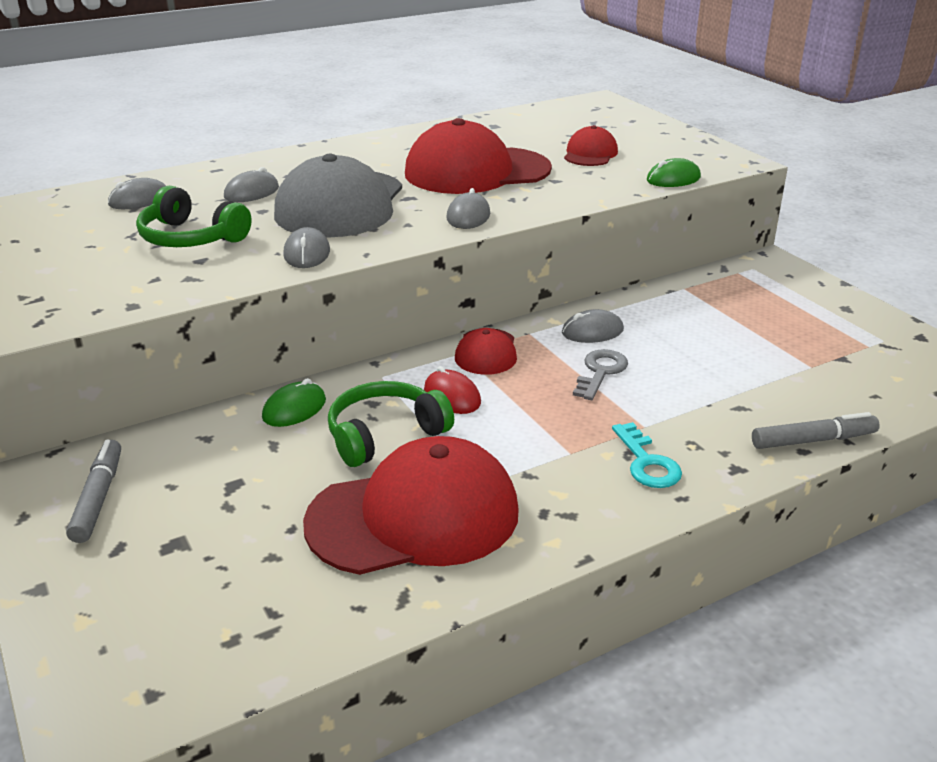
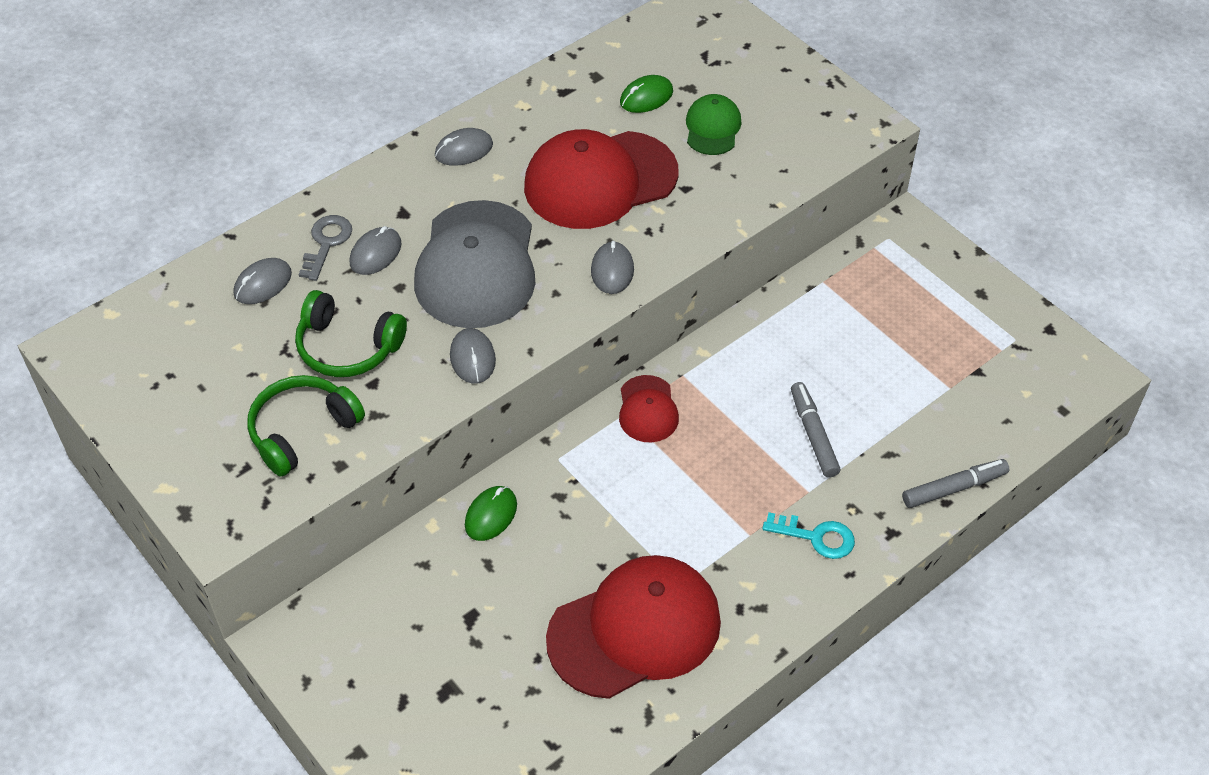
camera: 10 degrees left, 20 degrees up
grey marker [66,440,121,543] -> grey marker moved to [791,382,840,478]
green headphones [328,381,454,467] -> green headphones moved to [247,375,365,477]
red mouse [424,366,481,414] -> none
grey mouse [562,309,624,343] -> grey mouse moved to [435,128,493,166]
red cap [564,125,618,166] -> green cap [686,94,742,155]
grey key [573,349,628,400] -> grey key moved to [299,215,352,281]
turquoise key [612,422,682,488] -> turquoise key turned 45 degrees counterclockwise [762,512,855,559]
green mouse [647,158,701,187] -> green mouse moved to [620,75,673,113]

